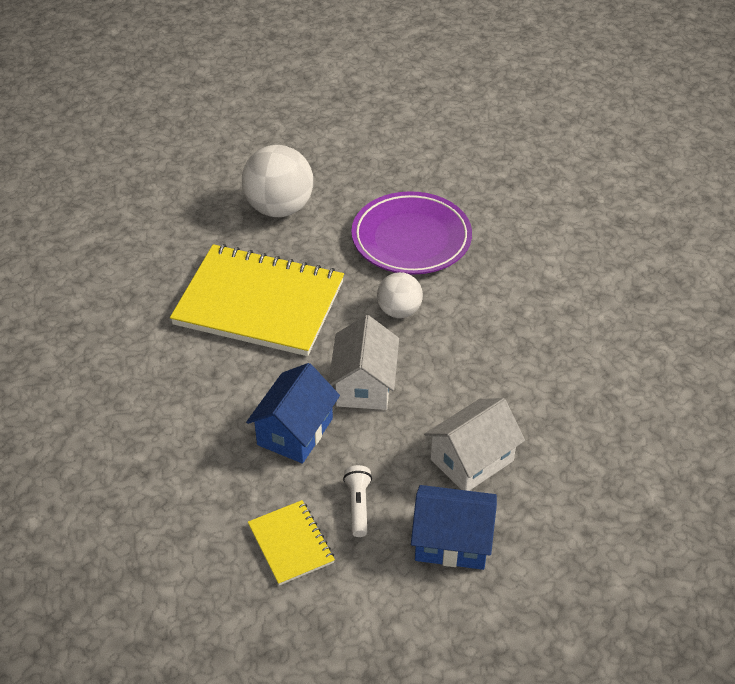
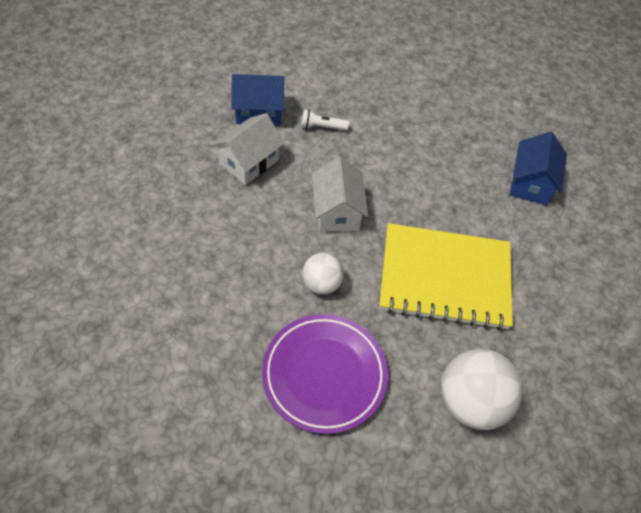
camera: 165 degrees right, 10 degrees up
blue house [246,363,340,463] -> blue house moved to [510,132,567,205]
yellow notebook [248,500,335,586] -> none
white flashlight [343,465,372,537] -> white flashlight turned 105 degrees clockwise [301,109,349,130]

